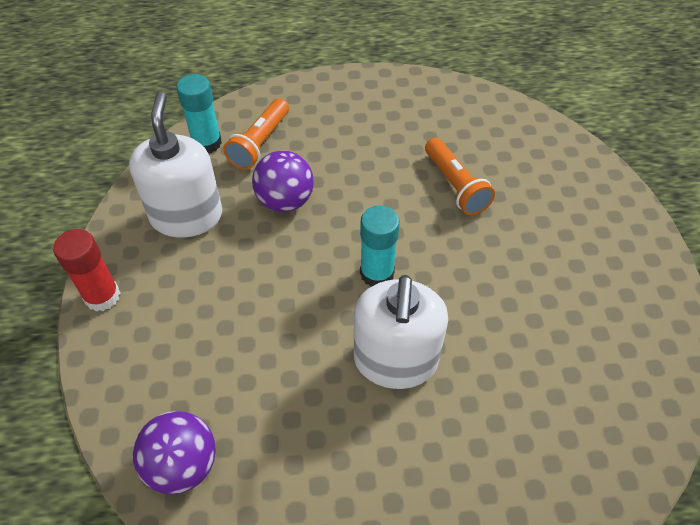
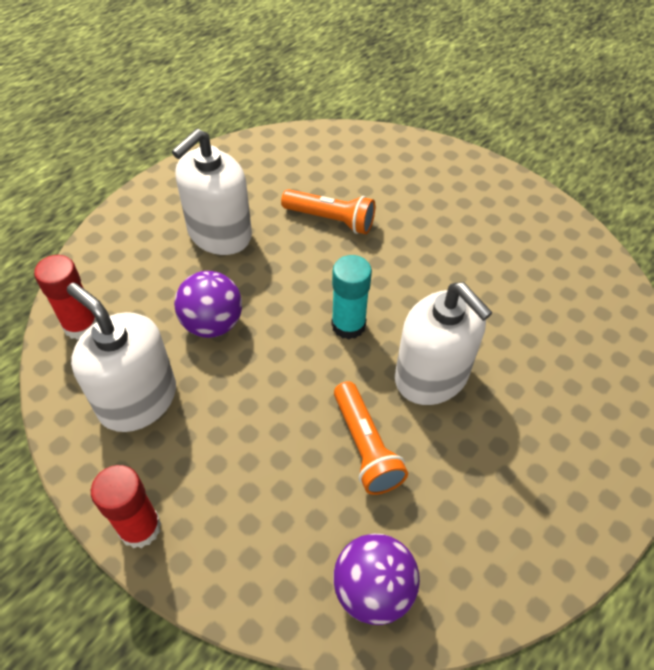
camera: 45 degrees left, 0 degrees up
turquoise glue stick [177,74,222,153] -> red glue stick [34,255,97,340]
orange flashlight [223,98,289,170] -> orange flashlight moved to [334,381,408,495]
none -> white soap dispenser [172,129,252,255]

